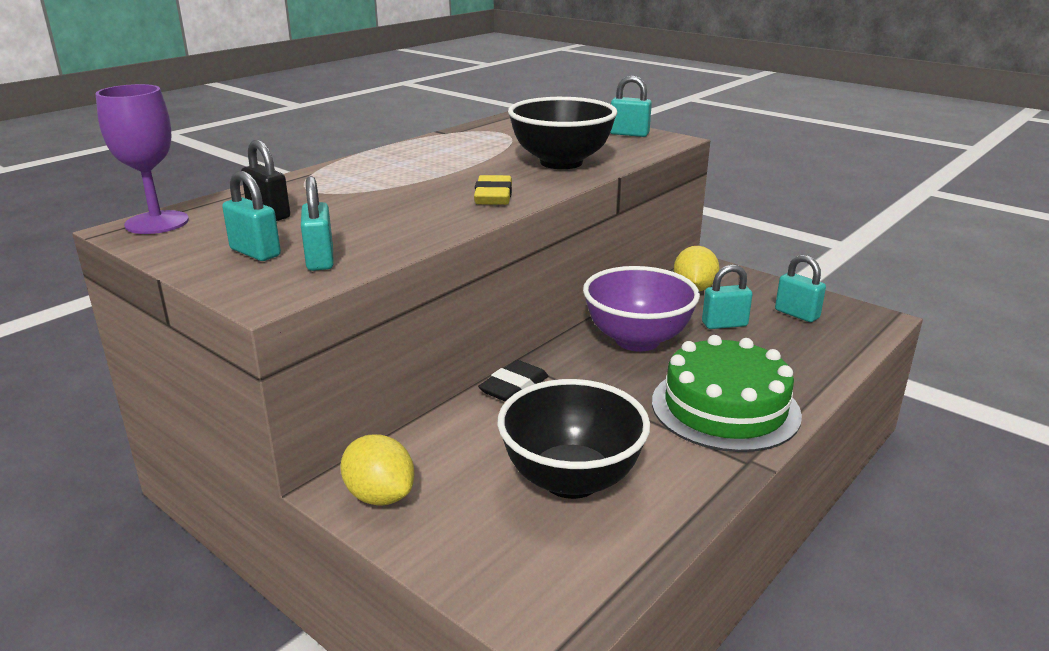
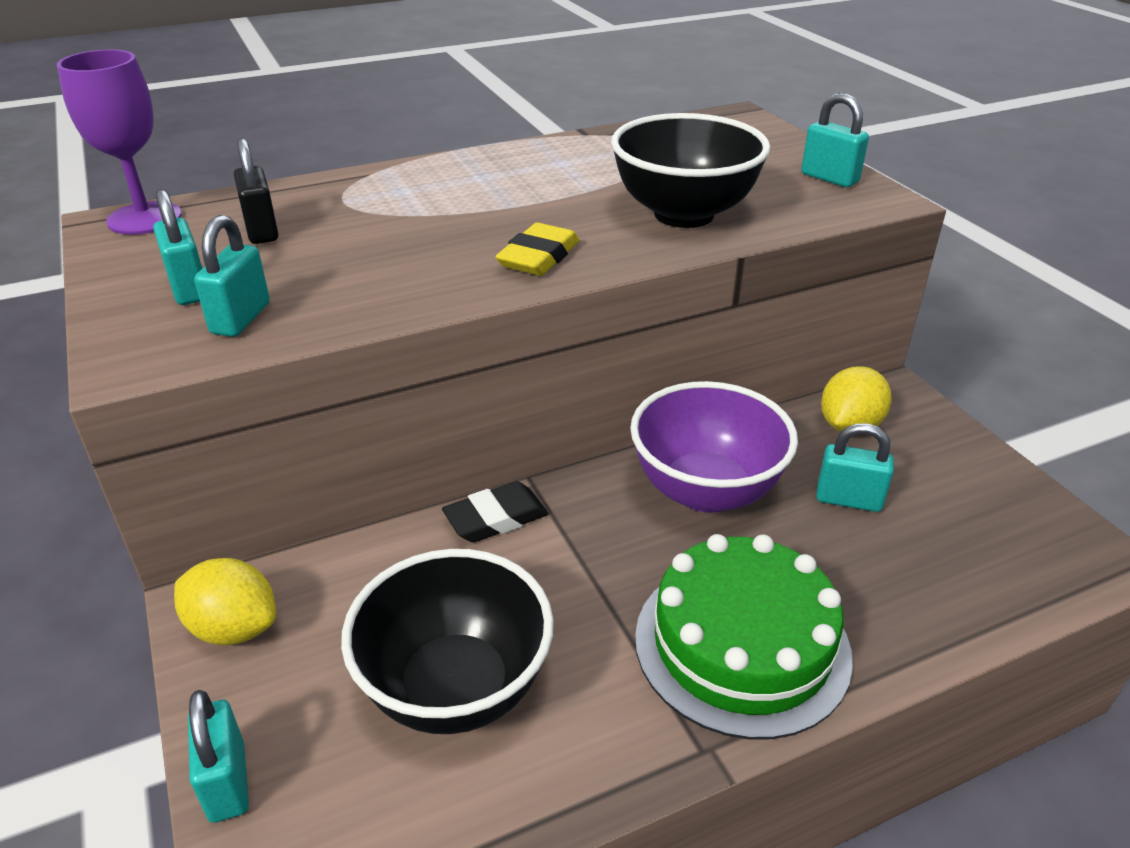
camera: 25 degrees right, 10 degrees up
yellow lemon [340,434,415,505] -> yellow lemon turned 45 degrees counterclockwise [174,558,276,645]
turquoise padlock [775,255,826,322] -> turquoise padlock moved to [188,690,249,823]

